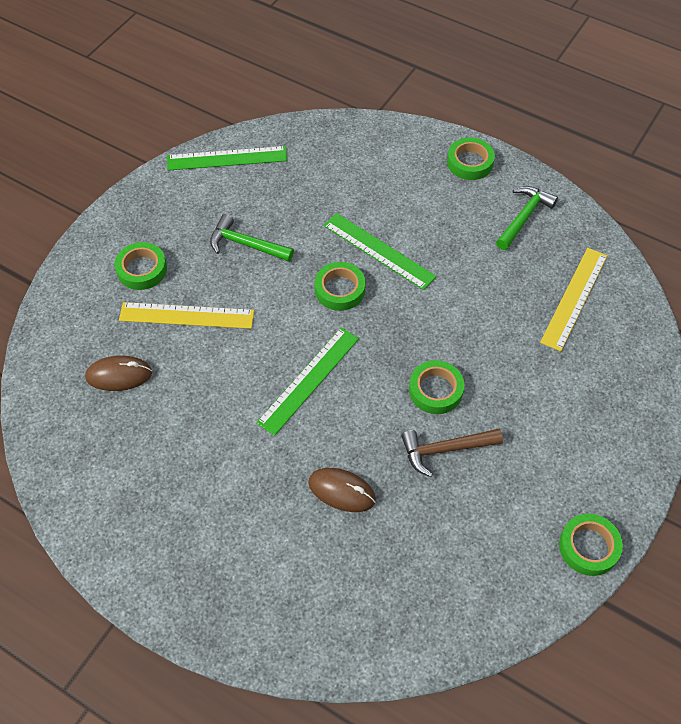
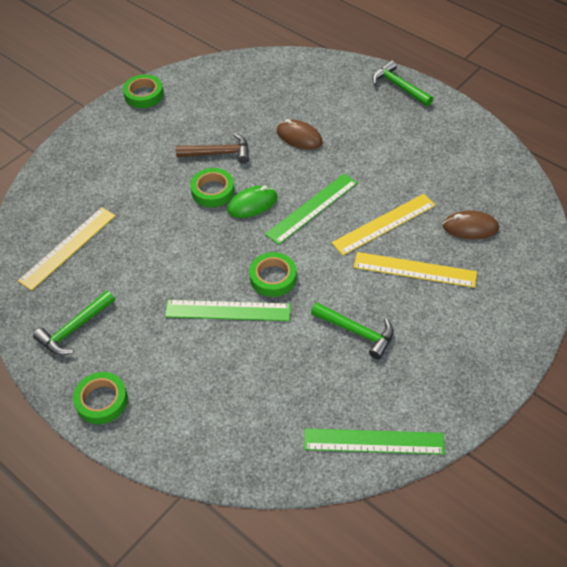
camera: 170 degrees left, 5 degrees down
green tape [115,242,167,290] -> none
green ruler [324,213,437,290] -> green ruler turned 45 degrees counterclockwise [165,300,291,321]
none -> green mouse [227,186,278,218]
none -> yellow ruler [331,194,436,255]
none -> green hammer [372,60,433,106]

